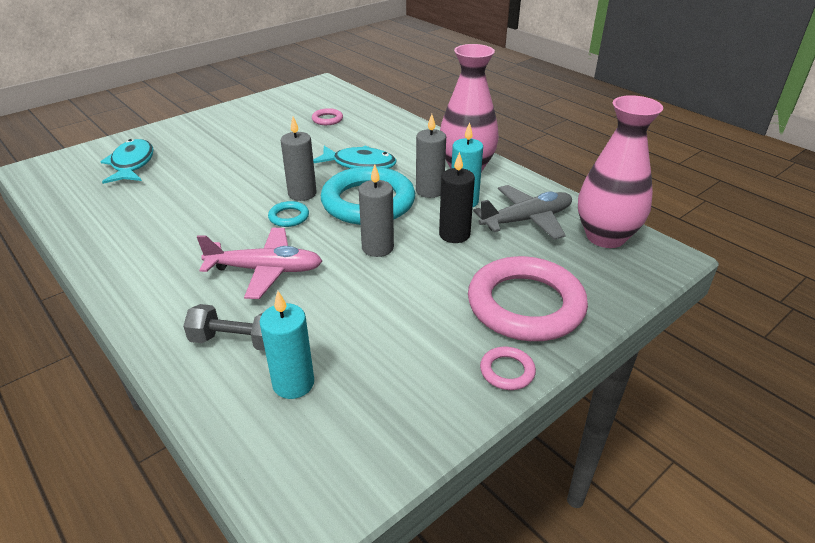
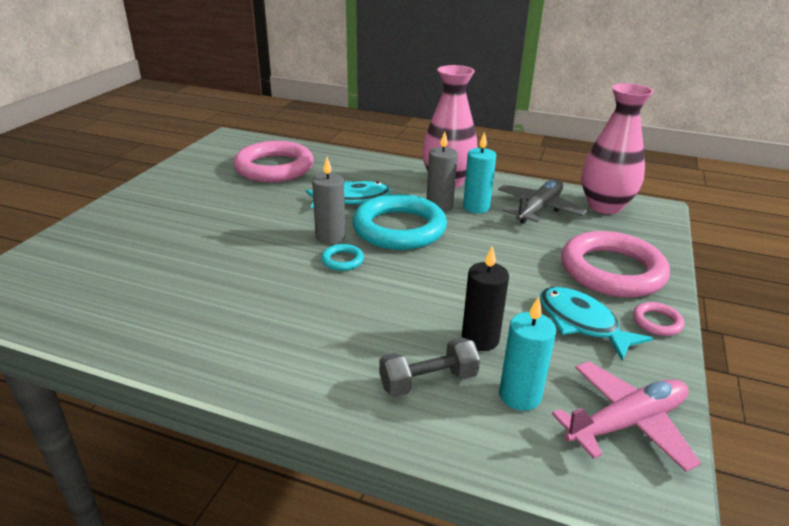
camera: 30 degrees left, 5 degrees down
turquoise fish [100,139,154,184] -> turquoise fish moved to [540,287,653,361]
pink plane [197,228,322,299] -> pink plane moved to [552,361,701,472]
pink ring [312,108,343,125] -> pink ring [233,141,314,182], size x2.40
grey candle [358,164,394,257] -> none
black candle [439,152,475,243] -> black candle moved to [462,246,509,351]

